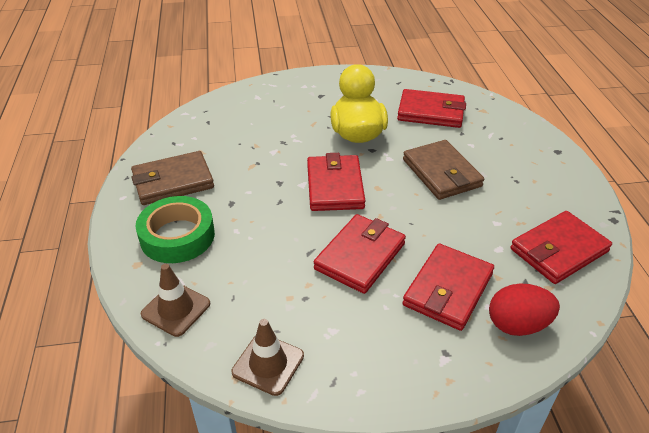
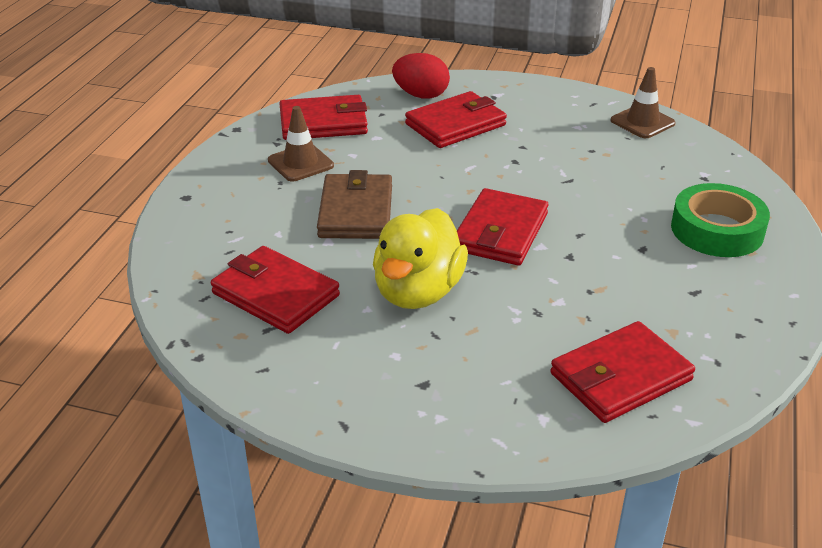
camera: 155 degrees left, 5 degrees down
brown wallet [131,151,214,205] -> none
brown traffic cone [141,264,210,337] -> brown traffic cone moved to [268,106,334,181]
red wallet [314,214,406,294] -> red wallet moved to [550,321,695,423]

